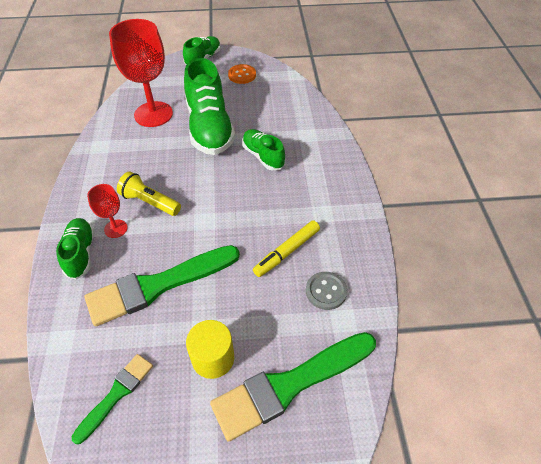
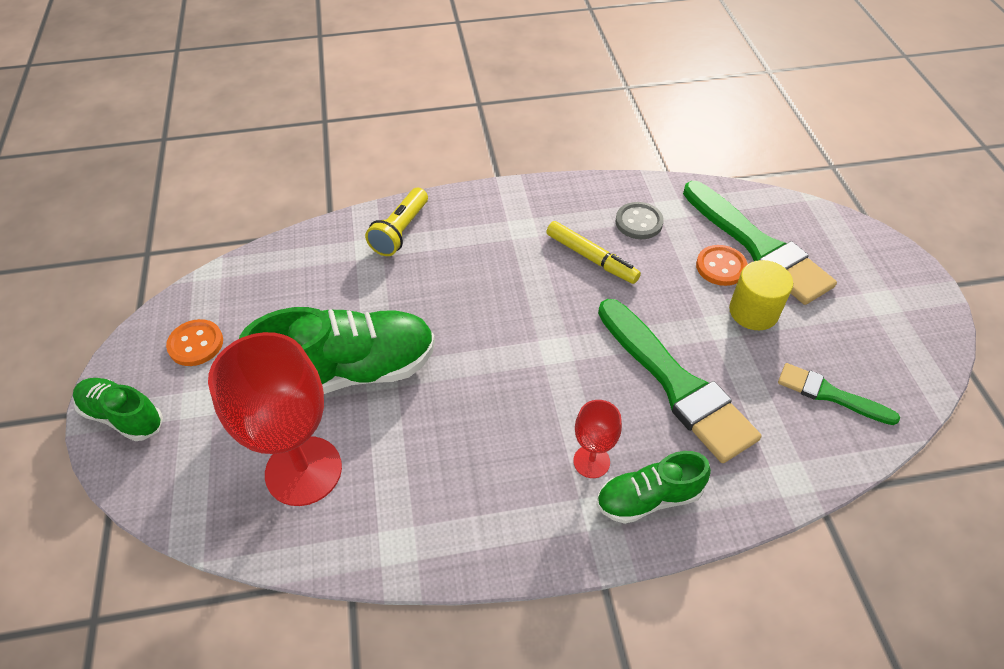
camera: 95 degrees left, 0 degrees up
yellow flashlight [117,171,181,216] -> yellow flashlight moved to [365,188,428,256]
green shoe [242,129,285,170] -> none
none -> orange button [696,245,748,286]

